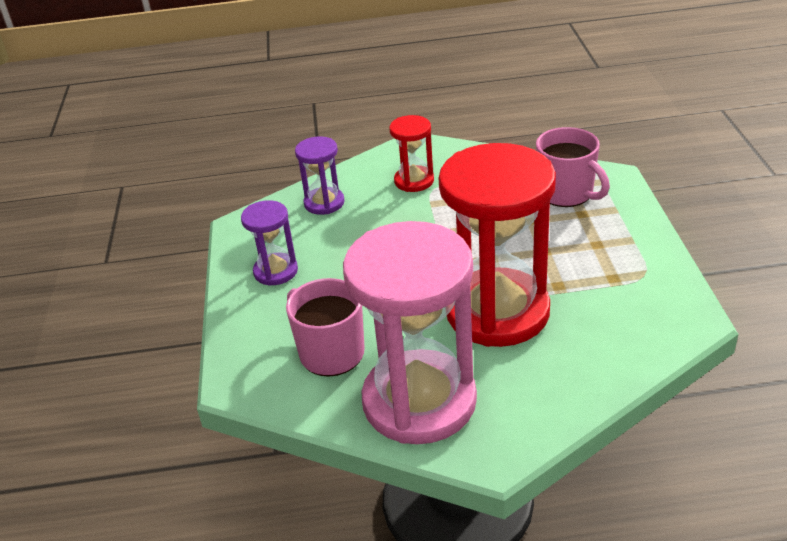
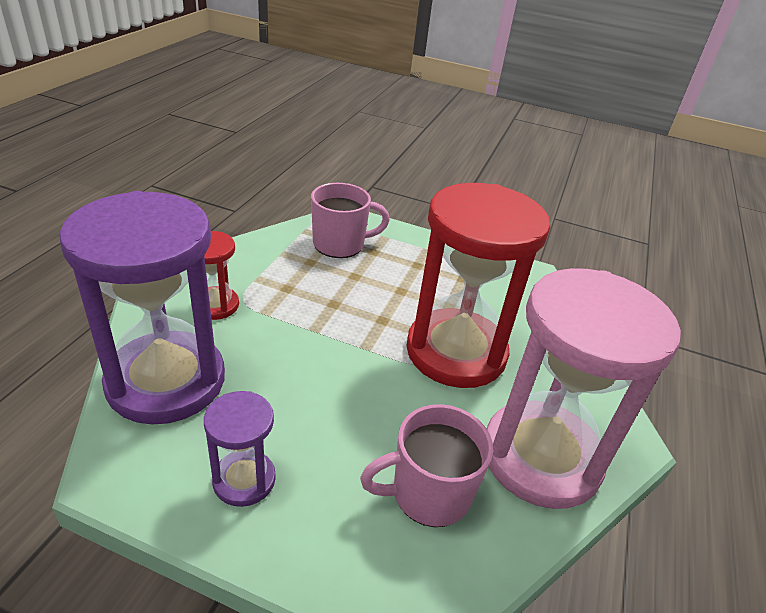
camera: 70 degrees left, 0 degrees up
purple hourglass [295,137,345,215] -> purple hourglass [59,191,225,425], size x2.13

